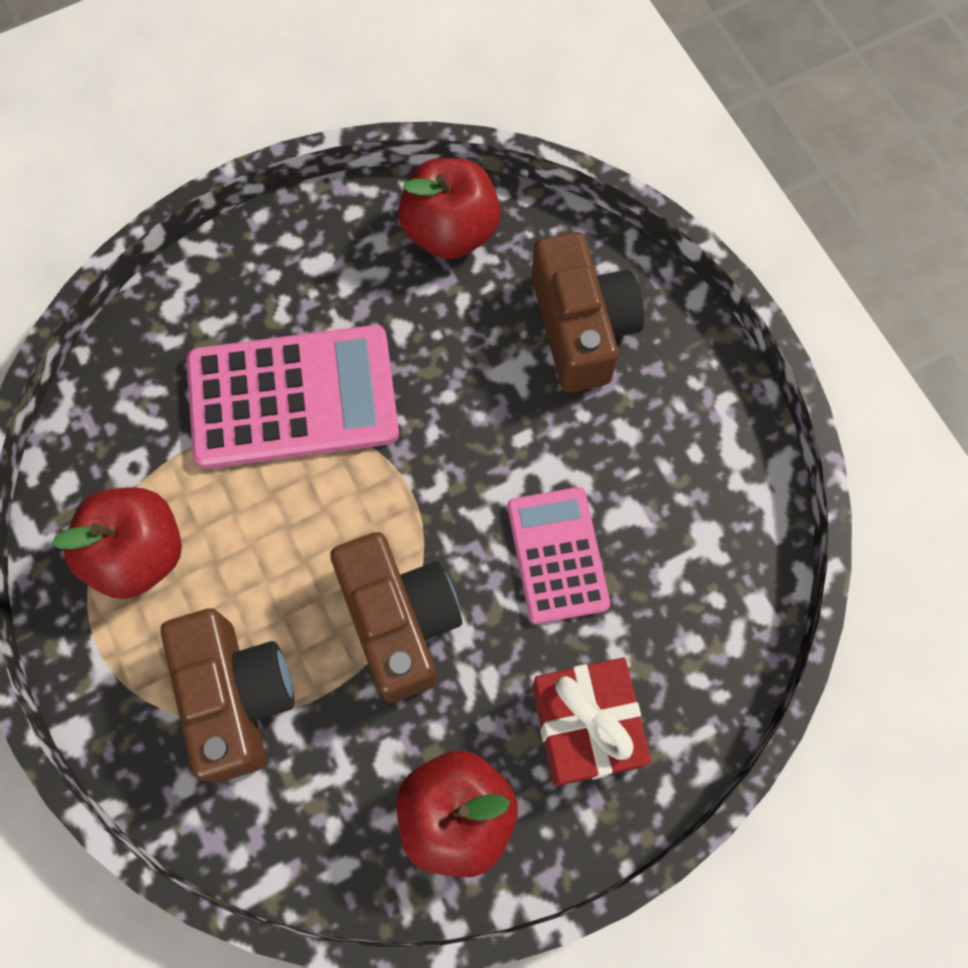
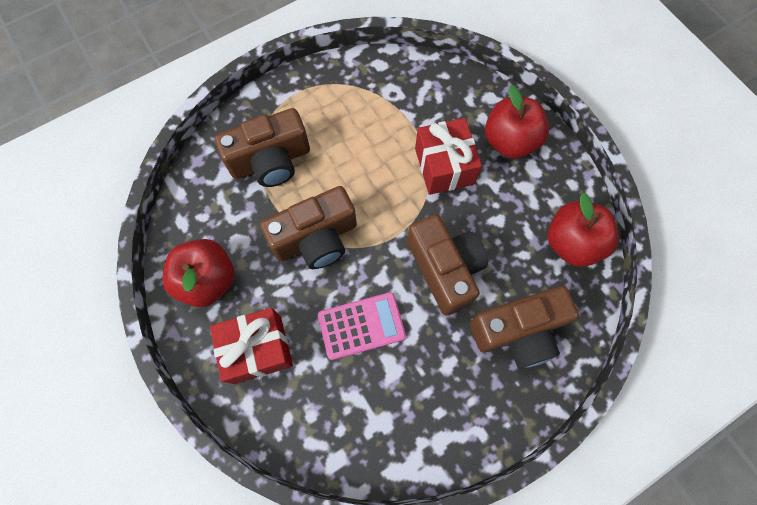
camera: 85 degrees right, 0 degrees up
red apple [52,487,182,599] -> red apple moved to [485,85,549,159]
pink calculator [186,325,399,469] -> red gift [415,118,482,195]
none -> brown camera [407,214,488,316]

